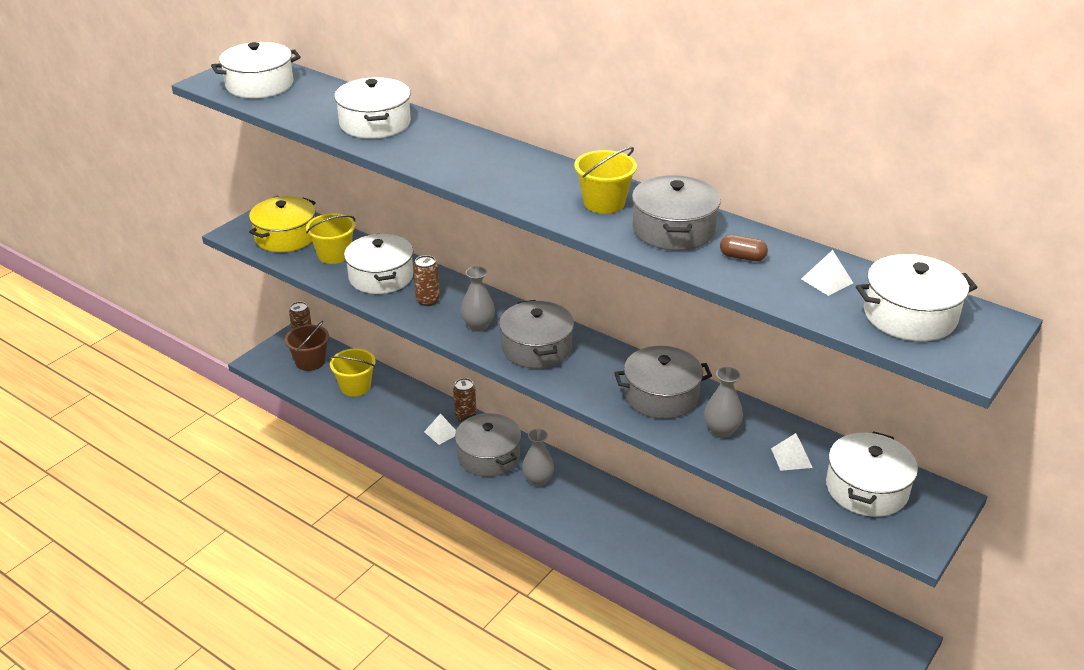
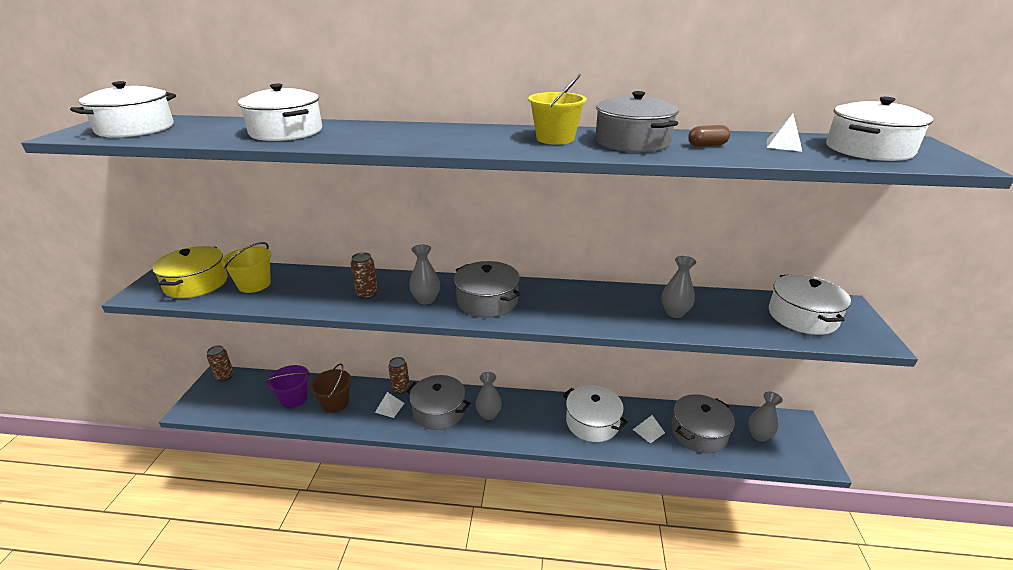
camera: 30 degrees left, 5 degrees down
brown bucket [285,321,329,371] -> brown bucket moved to [310,363,352,413]
yellow bucket [329,348,375,397] -> purple bucket [266,365,310,408]
white pot [344,234,413,294] -> white pot moved to [563,385,628,442]
grey pot [614,346,712,419] -> grey pot moved to [671,394,735,453]
white pyramid [771,433,813,471] -> white pyramid moved to [633,415,665,444]
none -> grey vase [748,392,783,442]

